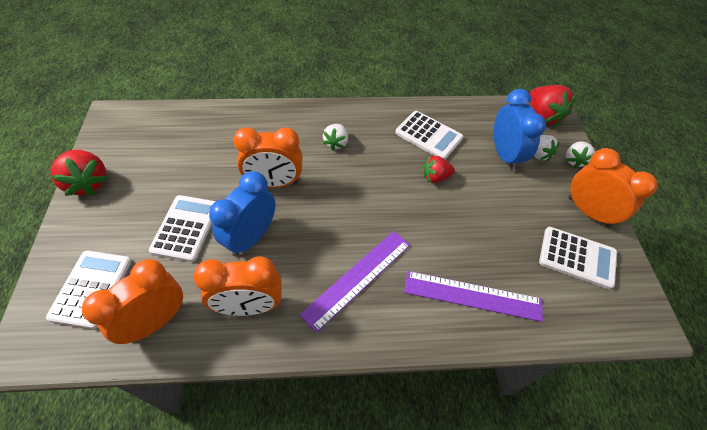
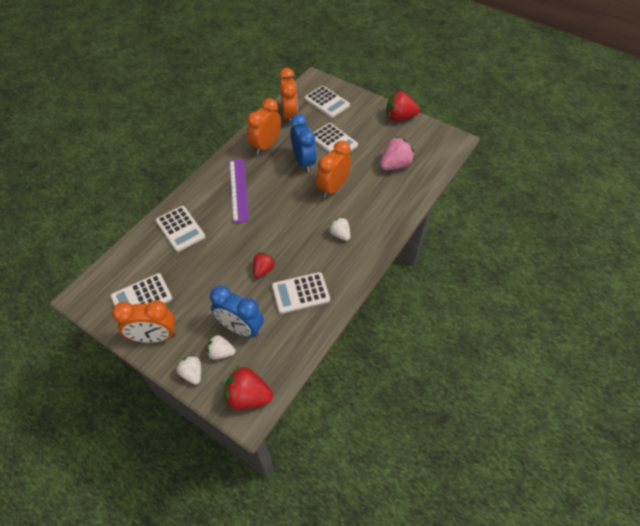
camera: 130 degrees right, 0 degrees up
purple ruler [404,271,543,322] -> white calculator [156,206,205,252]
none -> pink strawberry [380,136,415,170]

